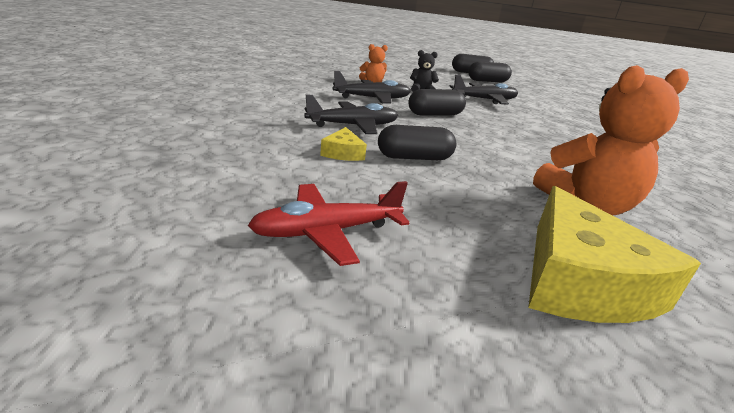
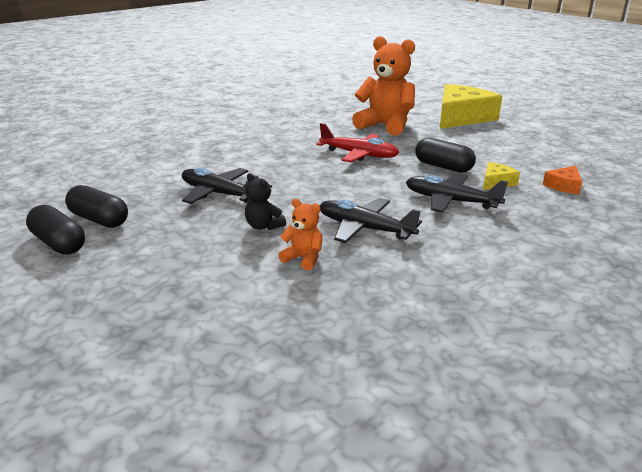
camera: 130 degrees left, 0 degrees up
red plane [248,181,410,266] -> red plane moved to [317,123,400,162]
black capsule [409,89,466,115] -> none
none -> orange cheese [543,166,582,195]

